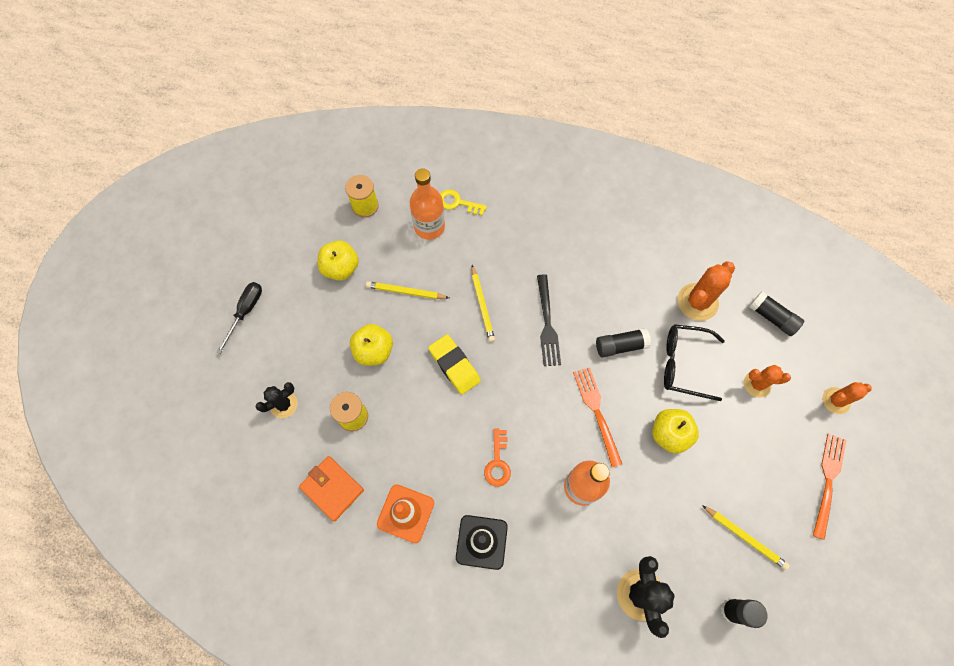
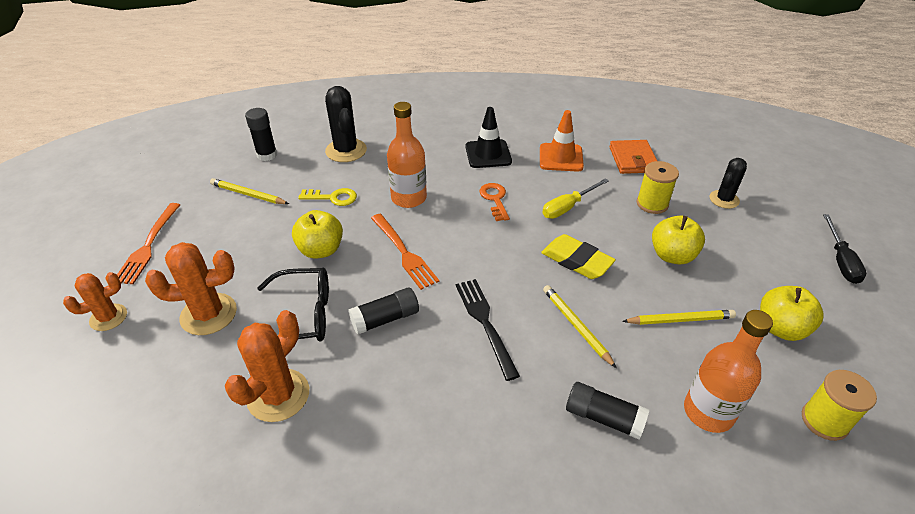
camera: 165 degrees right, 25 degrees down
orange wallet [299,456,364,522] -> orange wallet turned 60 degrees clockwise [609,140,657,174]
yellow key [440,190,487,216] -> yellow key moved to [298,188,357,206]
orange cactus [744,365,791,398] -> orange cactus [145,242,237,335], size x1.56
black glue stick [749,291,804,336] -> black glue stick moved to [566,382,649,440]
none -> yellow screwdriver [542,178,609,219]

